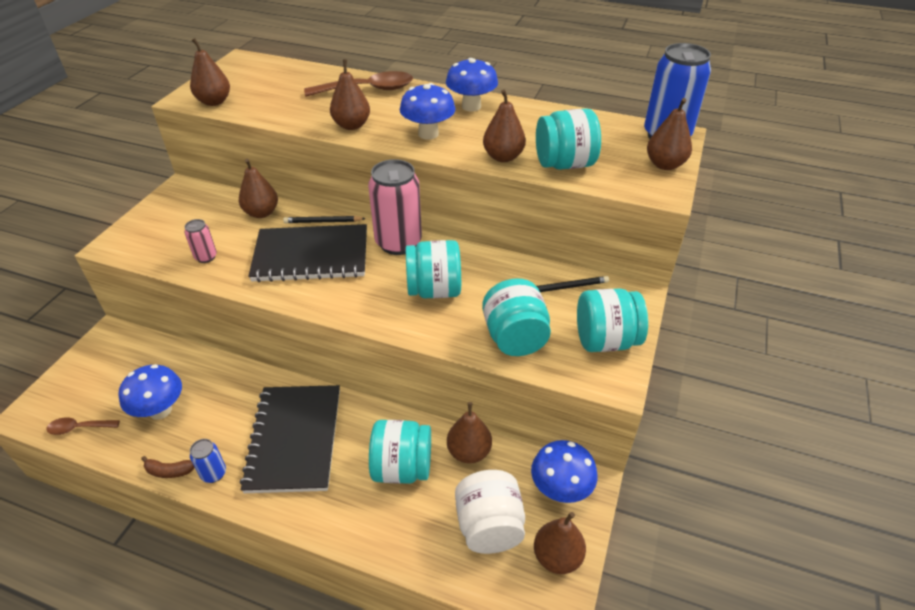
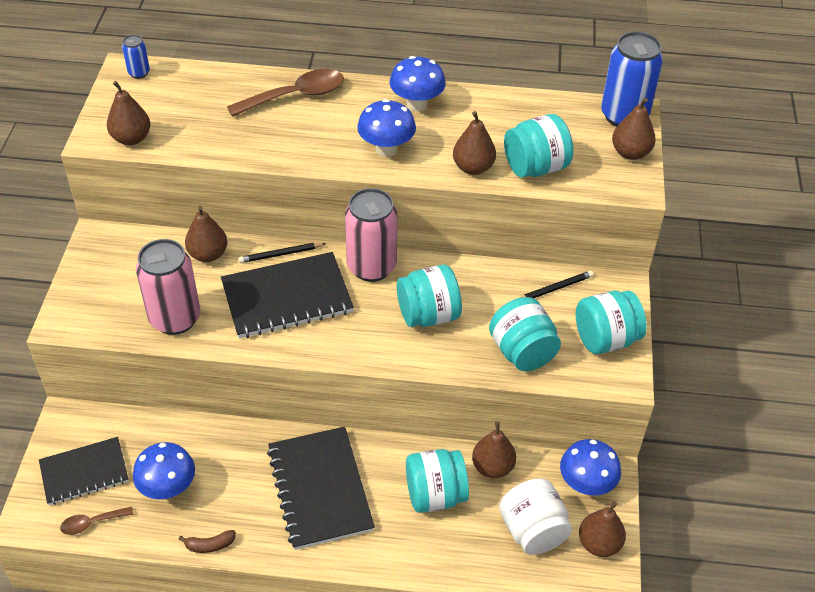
camera: 15 degrees left, 5 degrees up
pink can [184,219,217,263] -> pink can [136,239,200,335], size x2.14
blue can [190,439,226,483] -> blue can moved to [122,35,150,79]
brown pear [330,60,370,130] -> none
none -> black notebook [39,437,128,505]

